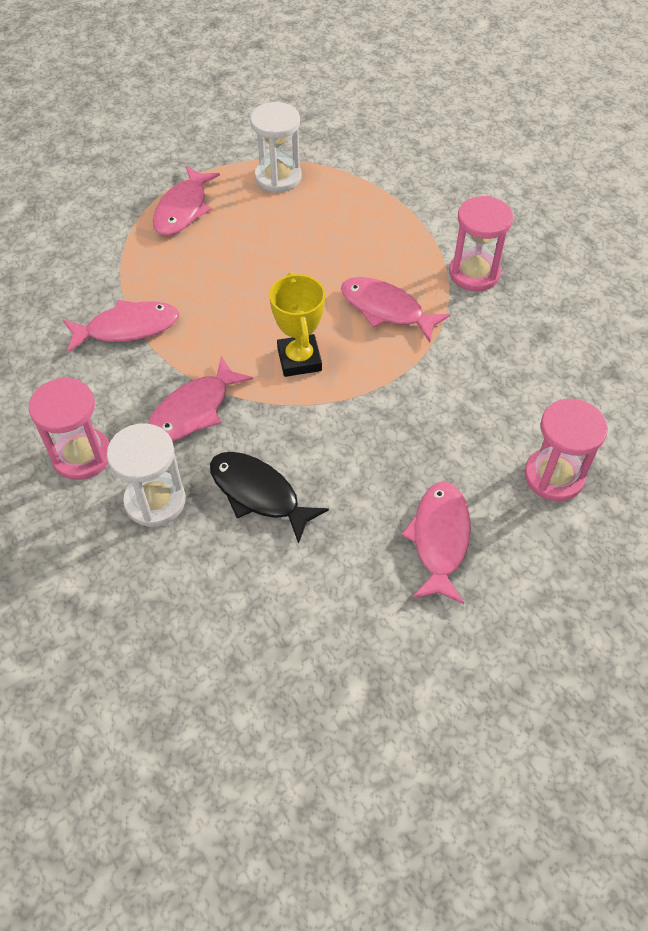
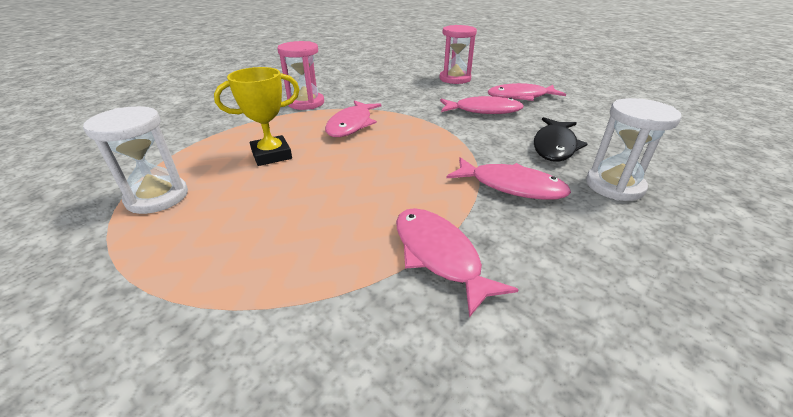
camera: 105 degrees left, 20 degrees down
pink hourglass [29,377,109,480] -> none
pink fish [153,166,220,235] -> pink fish moved to [440,96,524,114]
yellow trophy [269,272,325,377] -> yellow trophy moved to [214,67,300,166]

